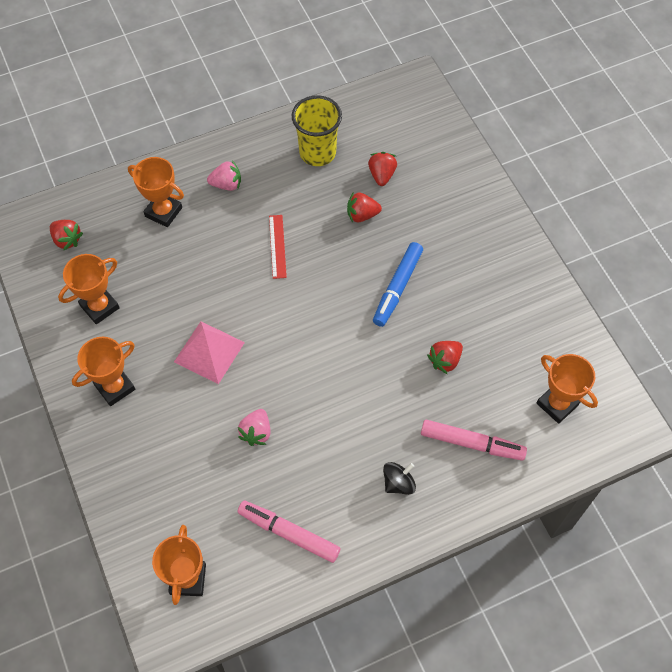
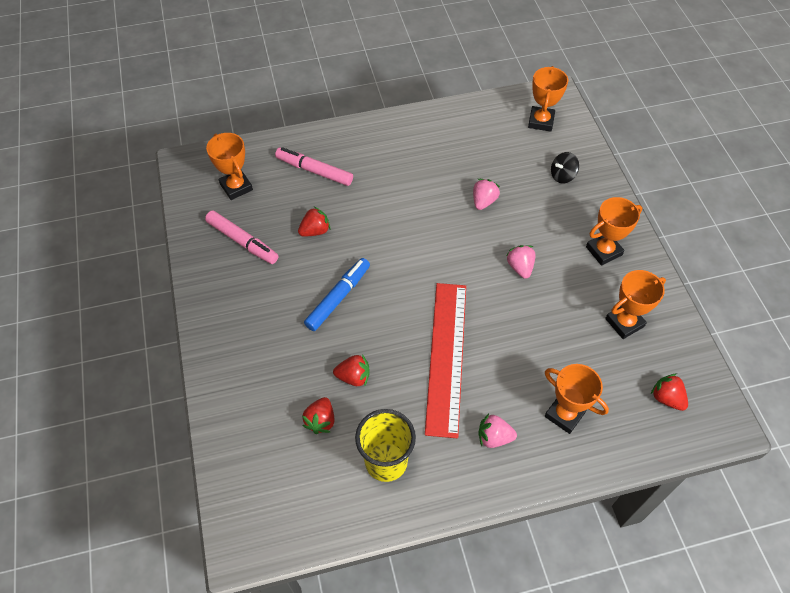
camera: 170 degrees left, 5 degrees down
pink pyramid [174,321,245,384] -> pink strawberry [506,245,536,279]
pink marker [238,501,341,563] -> pink marker moved to [205,211,278,264]
red ruler [269,215,287,279] -> red ruler [425,283,466,438], size x2.26
black spinning top [383,462,416,495] -> black spinning top moved to [551,152,579,184]

